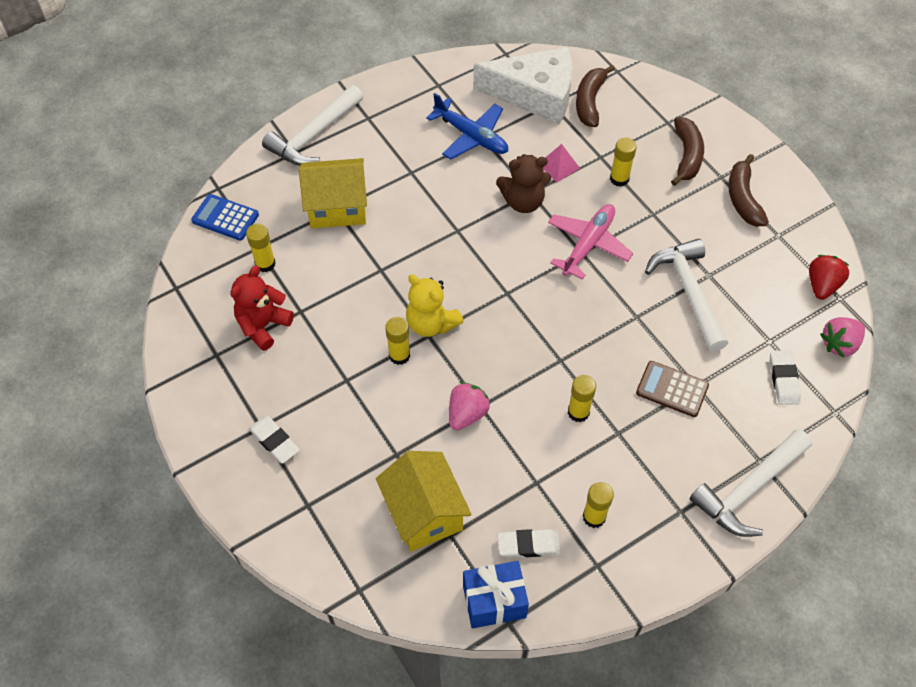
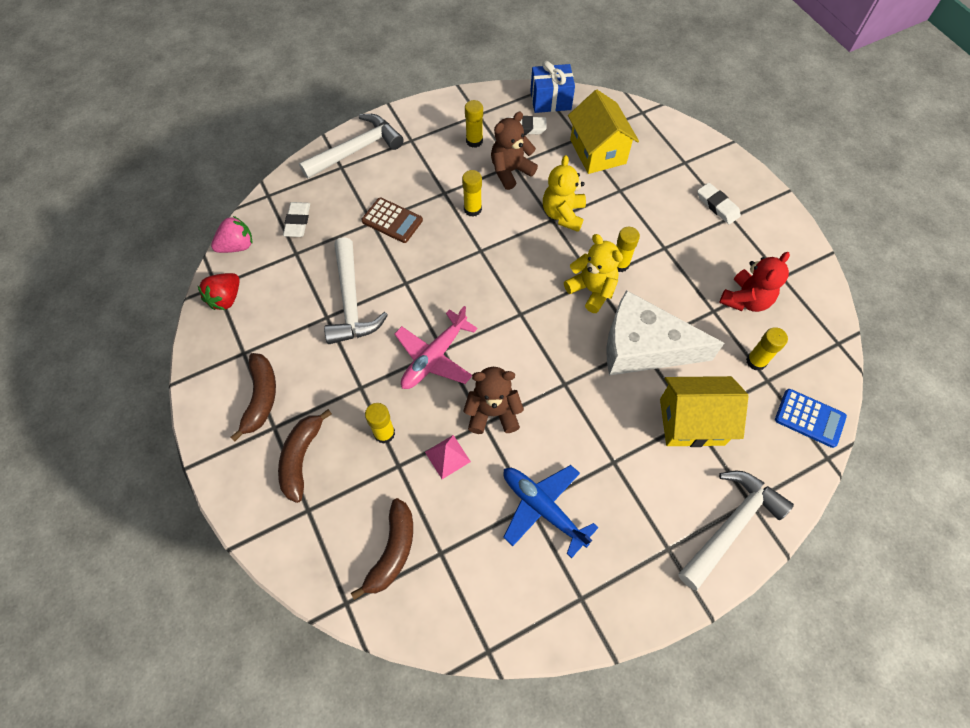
camera: 175 degrees left, 5 degrees up
pink strawberry [449,382,491,430] -> yellow teddy bear [543,155,586,232]
white cheese [473,47,573,124] -> white cheese moved to [607,290,724,376]
none -> brown teddy bear [491,112,538,190]

